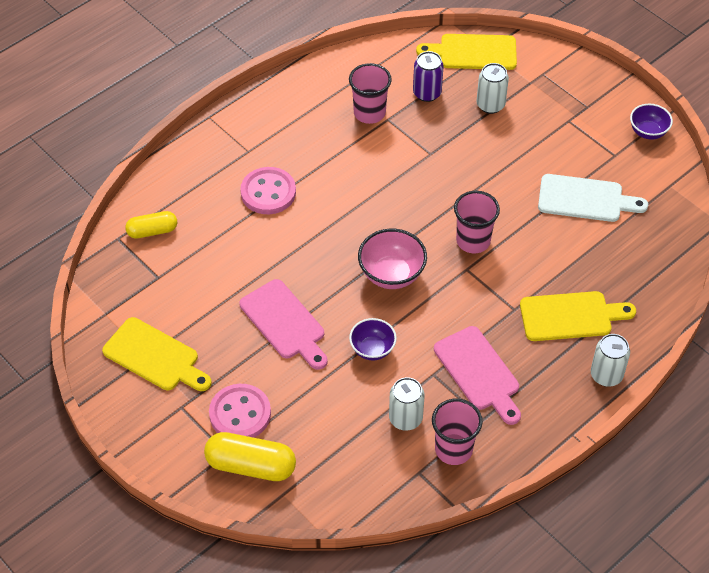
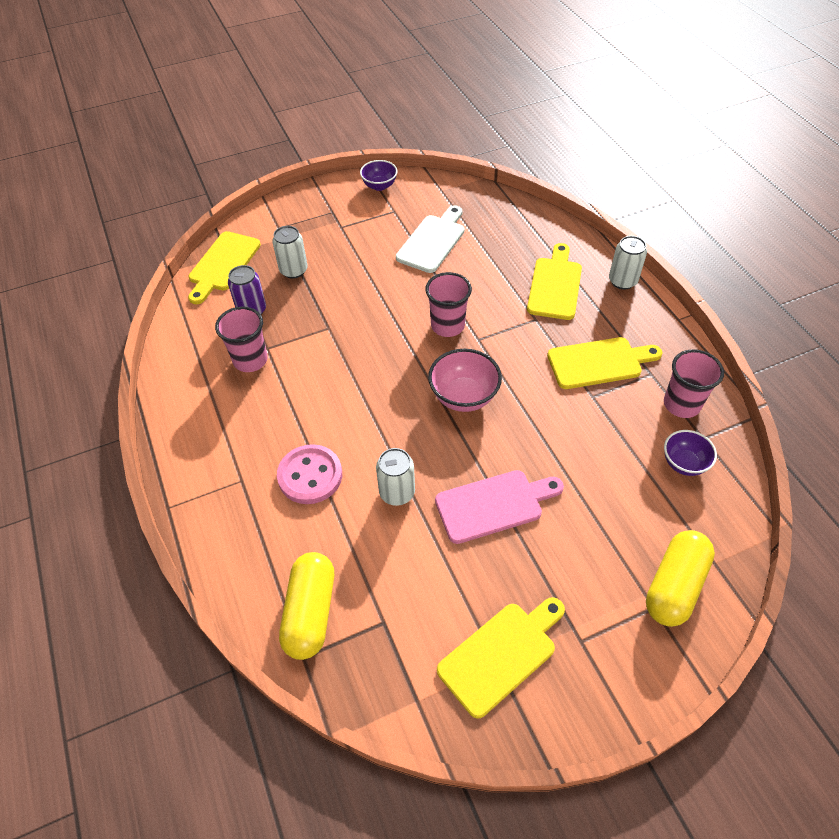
camera: 70 degrees left, 0 degrees up
yellow capsule [125,211,177,239] -> yellow capsule [279,552,334,660], size x1.59
pink button [209,384,271,438] -> none
purple bowl [349,318,397,360] -> purple bowl moved to [664,430,717,476]
white can [389,377,425,431] -> white can moved to [376,448,415,506]
pink cutting board [434,326,521,425] -> yellow cutting board [547,337,662,389]

